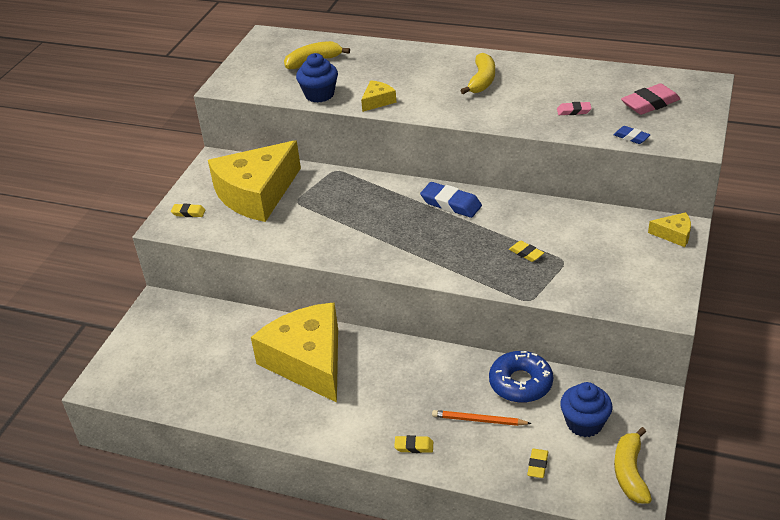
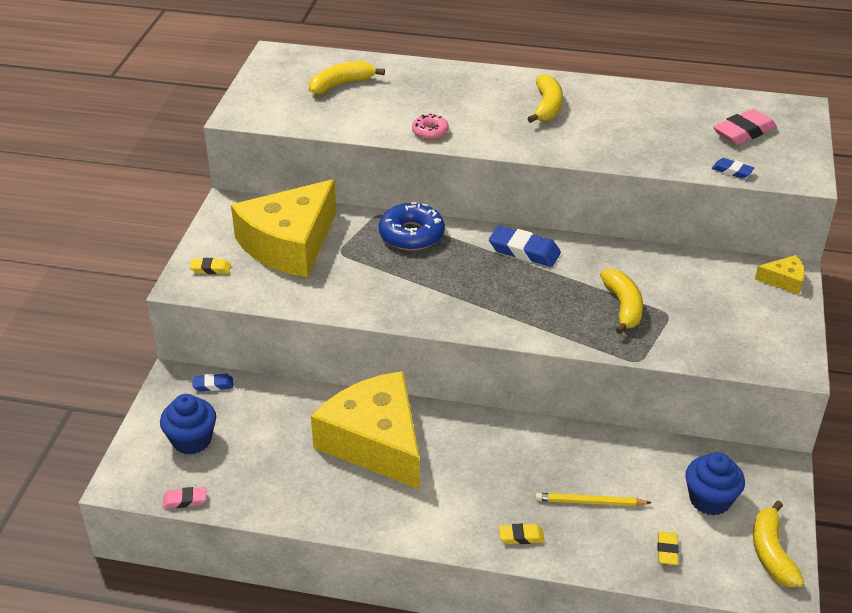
camera: 10 degrees left, 0 degrees up
blue cupcake [296,53,338,103] -> blue cupcake moved to [160,394,216,455]
yellow cheese [361,80,397,112] -> pink donut [412,114,449,140]
orange pencil [432,410,532,426] -> yellow pencil [535,493,651,506]
blue donut [489,351,553,403] -> blue donut moved to [379,202,445,251]
yellow eraser [509,241,544,262] -> yellow banana [600,269,643,334]
pink eraser [557,102,592,115] -> pink eraser moved to [163,487,206,509]
none -> blue eraser [193,374,233,392]

